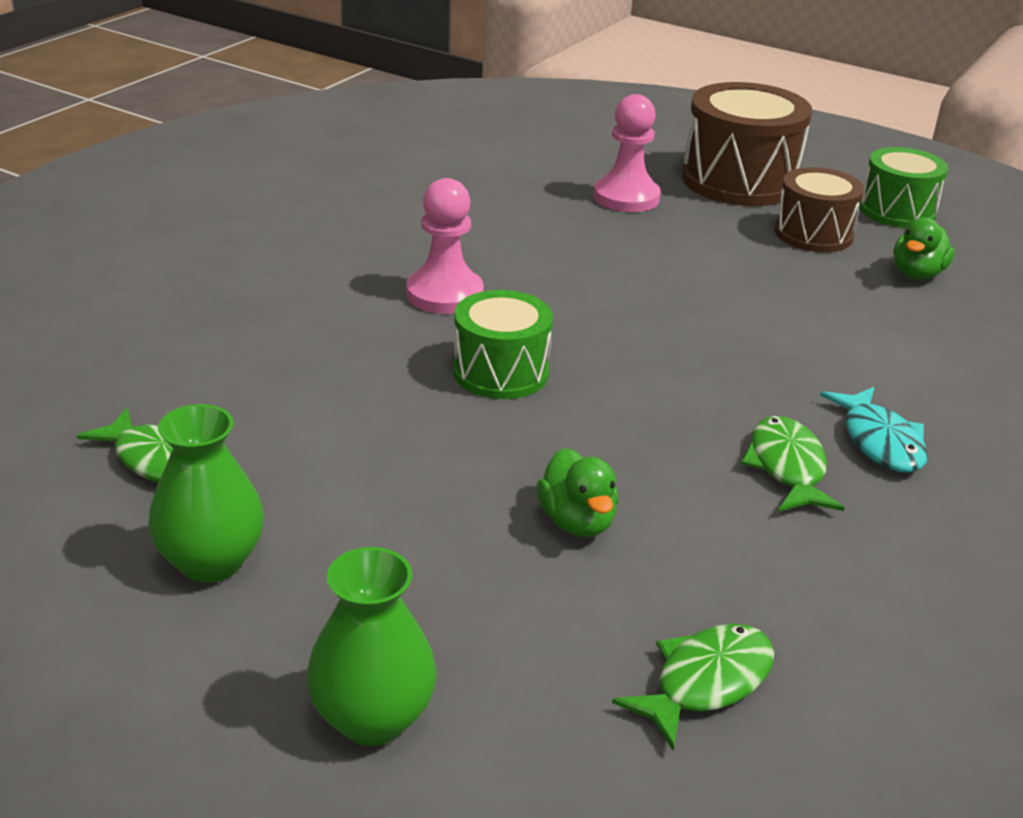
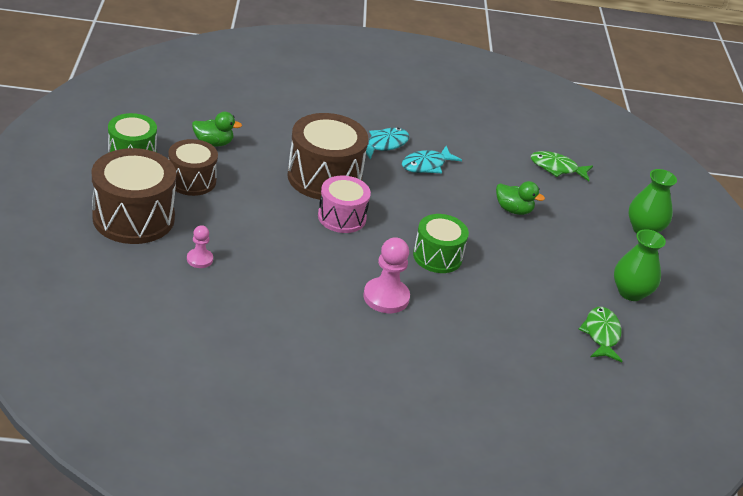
camera: 125 degrees left, 5 degrees up
green duck [537,448,618,537] -> green duck turned 75 degrees clockwise [496,181,545,215]
pink pawn [594,94,661,212] -> pink pawn [187,225,213,268], size x0.57
green fish [741,416,845,511] -> turquoise fish [402,146,462,173]
none -> brown drum [287,113,368,200]
none -> pink drum [318,176,371,233]

